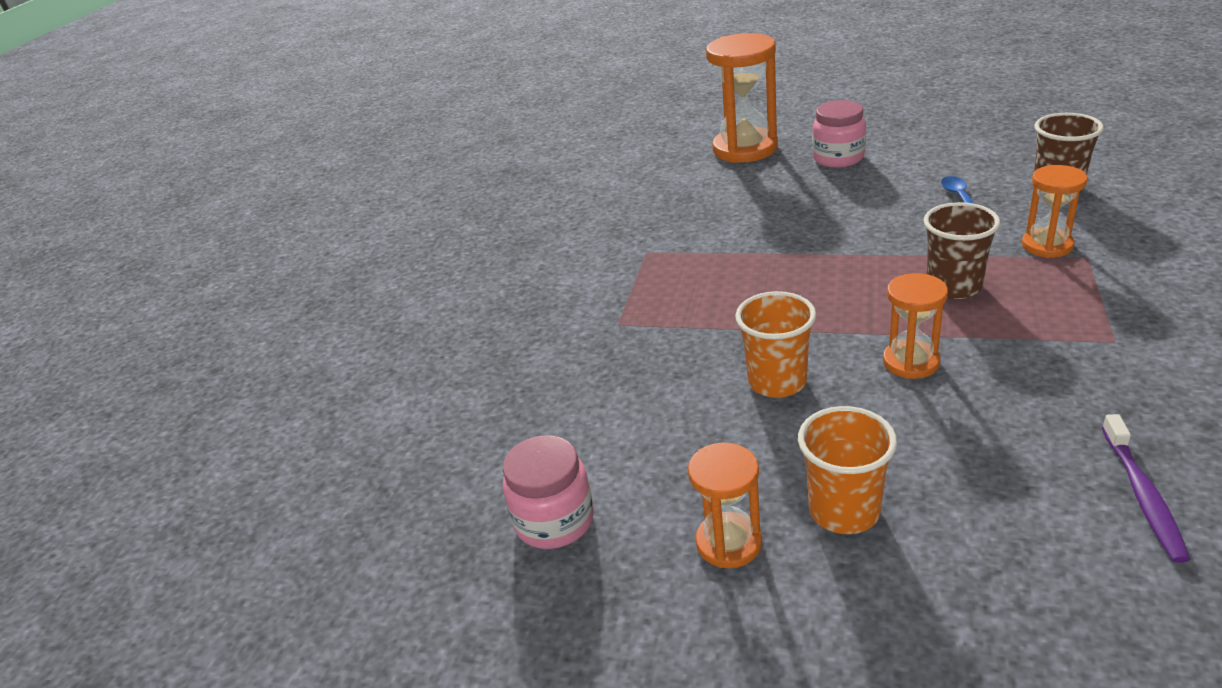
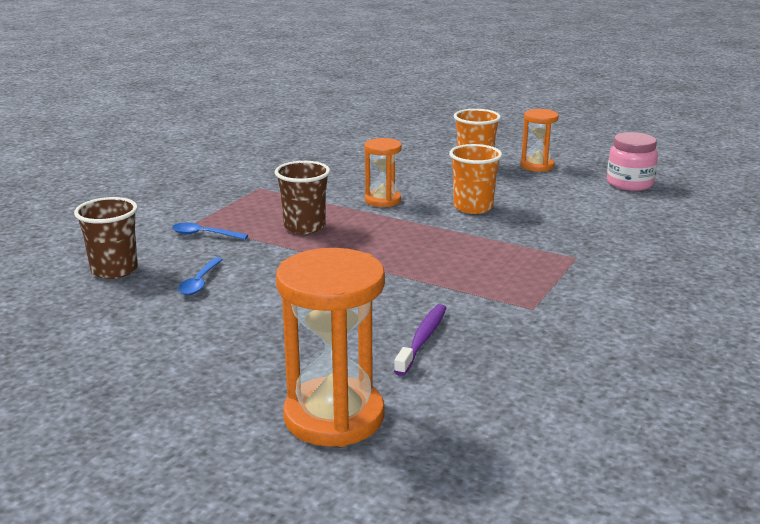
camera: 170 degrees left, 10 degrees down
pink jar [812,100,866,168] -> none
orange hourglass [1022,165,1088,258] -> blue spoon [172,223,248,240]
purple toothbrush [1102,414,1191,563] -> purple toothbrush moved to [394,304,446,376]

